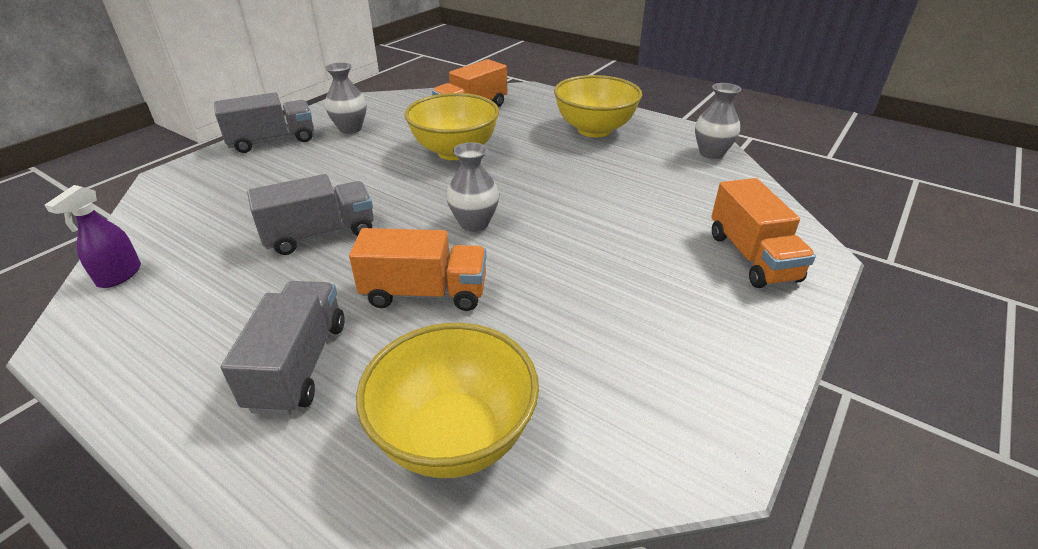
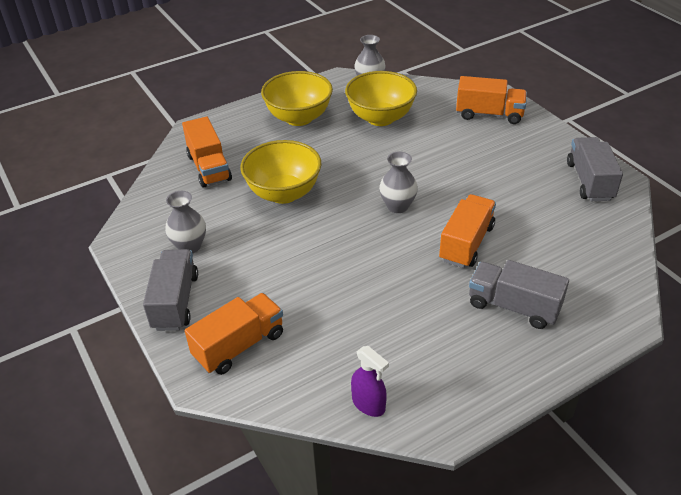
camera: 65 degrees left, 5 degrees up
grey truck [247,174,374,255] -> grey truck moved to [567,137,623,201]
yellow bowl [356,323,539,478] -> yellow bowl moved to [345,71,417,126]
none -> orange truck [185,293,283,375]

